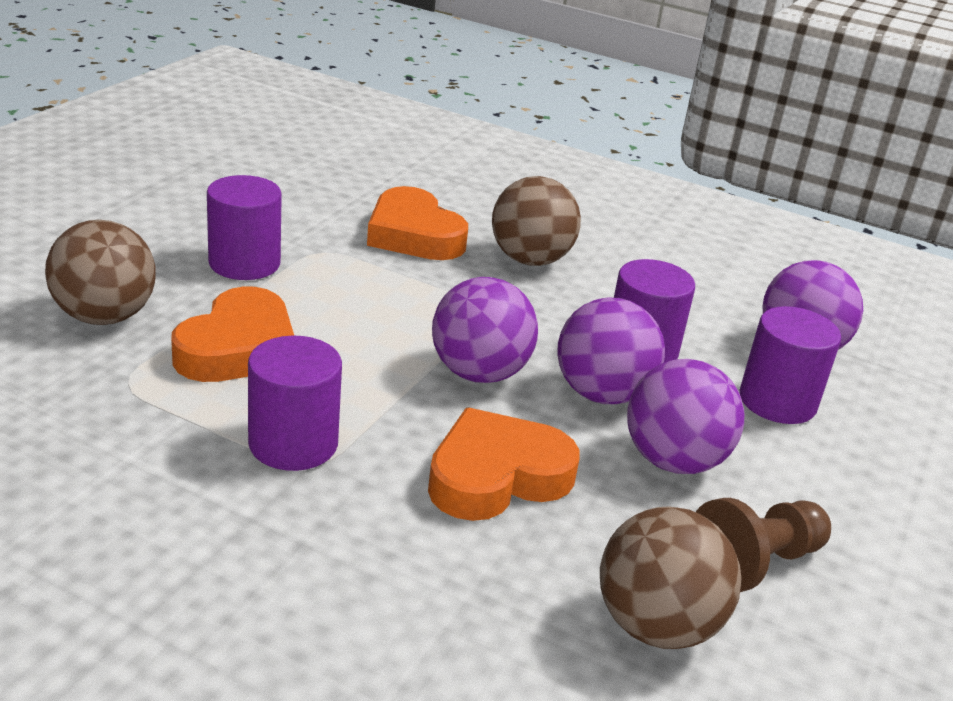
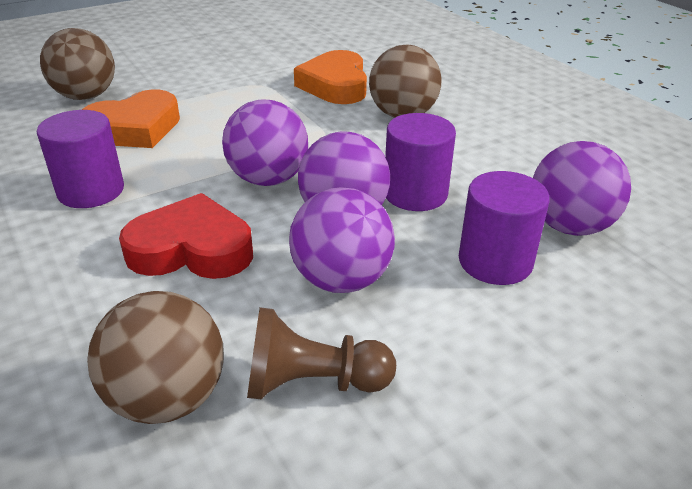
camera: 35 degrees right, 5 degrees up
purple cylinder [207,175,282,280] -> none
orange heart [428,408,580,521] -> red heart [119,193,253,279]

